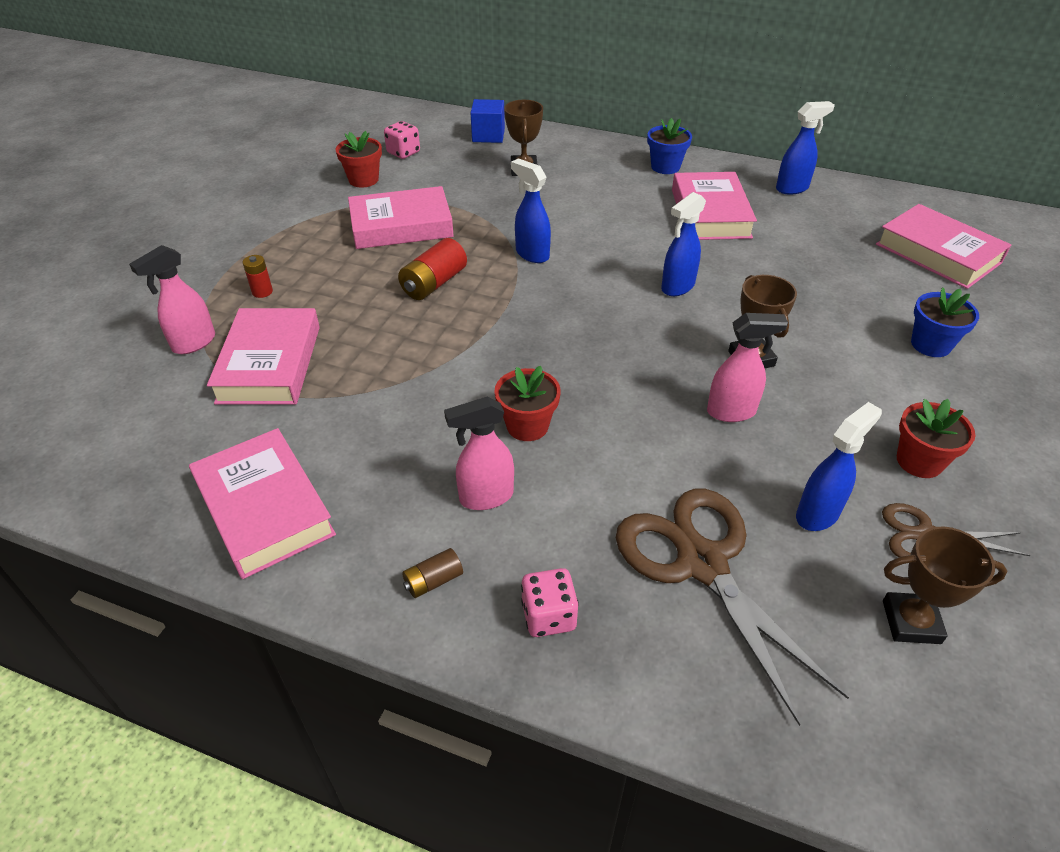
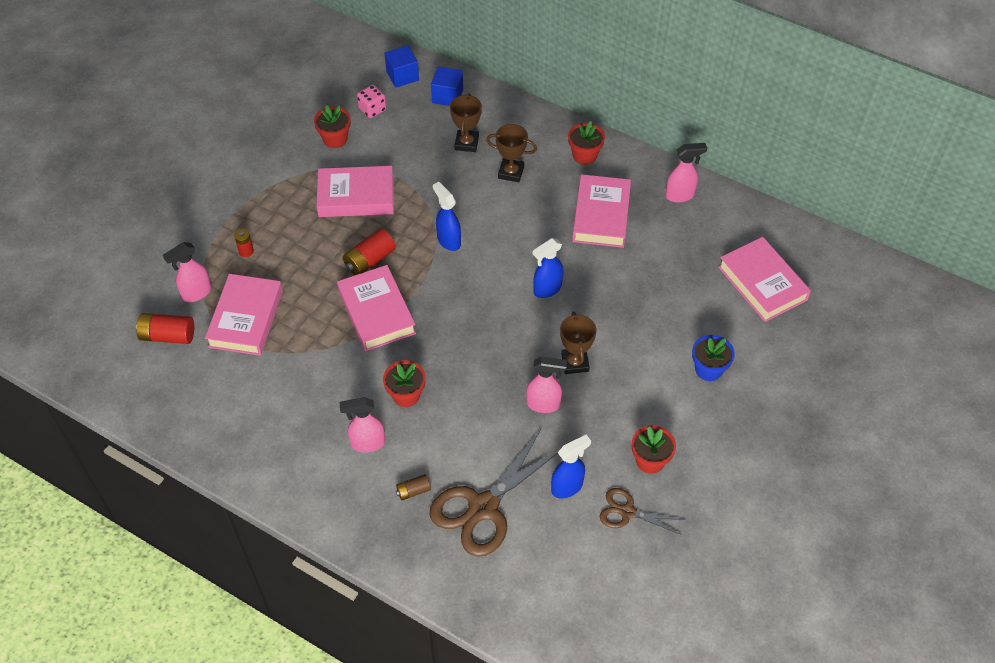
camera: 10 degrees right, 10 degrees up
pink book [189,428,336,579] -> pink book moved to [337,265,416,351]
brown battery [402,548,463,598] -> brown battery moved to [396,474,431,501]
pink dice [521,568,579,637] -> none
brown scissors [616,489,849,726] -> brown scissors turned 120 degrees counterclockwise [429,429,559,557]
blue flower pot [647,118,692,174] -> red flower pot [568,121,605,165]
blue spray bottle [776,101,835,195] -> pink spray bottle [665,143,707,203]
brown trophy [883,527,1007,644] -> brown trophy moved to [486,124,537,182]
none -> red battery [136,313,194,344]
none -> blue cube [384,45,419,88]

